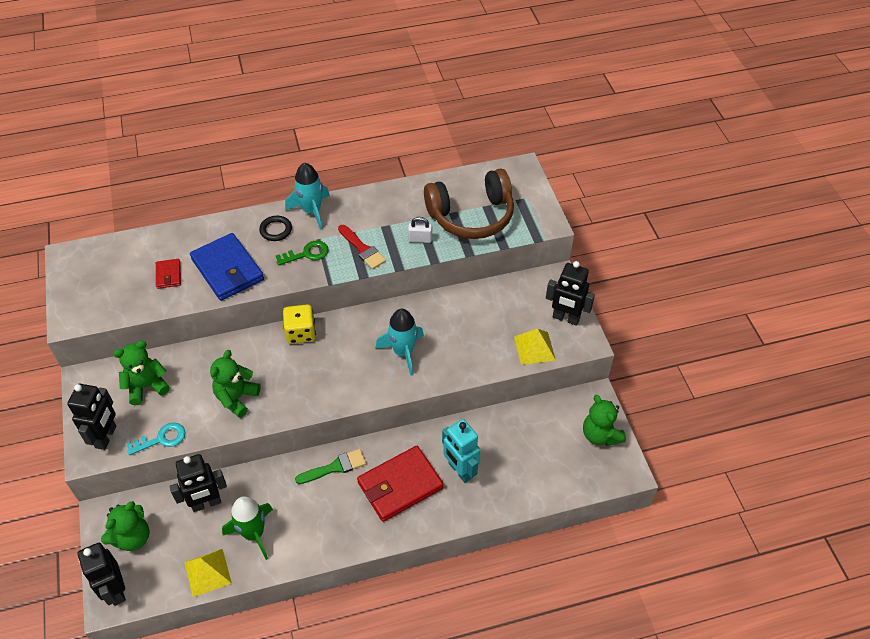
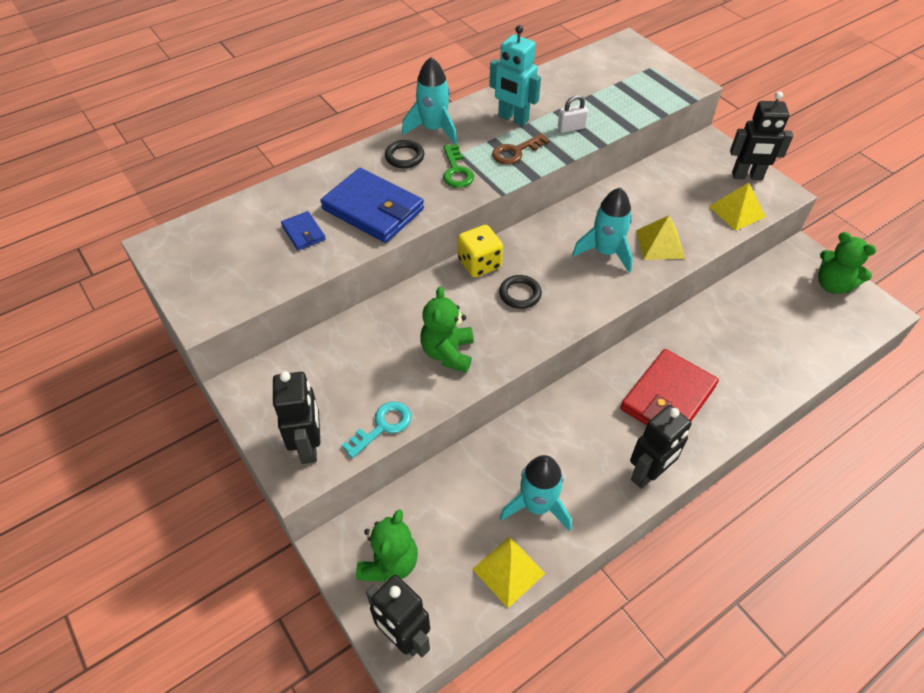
camera: 20 degrees left, 0 degrees up
green teddy bear [113,341,170,405] -> none
red wallet [156,259,181,289] -> blue wallet [281,211,326,251]
black robot [170,454,227,512] -> black robot moved to [630,405,691,489]
green rocket [222,497,273,560] -> turquoise rocket [500,455,572,531]
green key [276,241,329,266] -> green key turned 120 degrees clockwise [443,144,474,188]
green brush [295,449,366,484] -> none
red brush [338,225,386,269] -> brown key [492,133,550,165]
brown headphones [424,168,514,239] -> none
turquoise robot [442,419,480,483] -> turquoise robot moved to [489,25,541,126]
none -> black ring [499,275,542,309]
none -> yellow pyramid [636,215,685,260]

